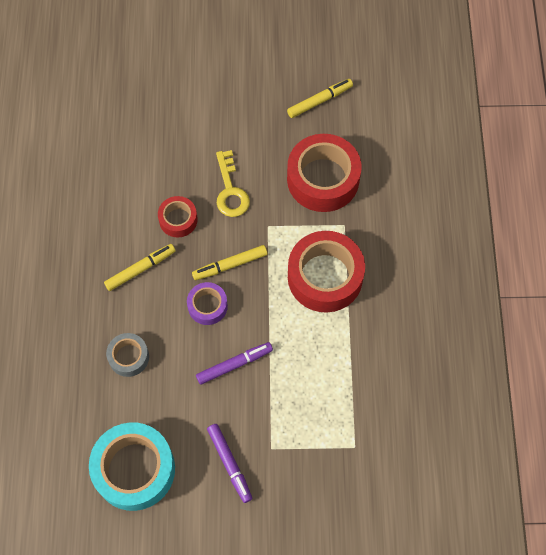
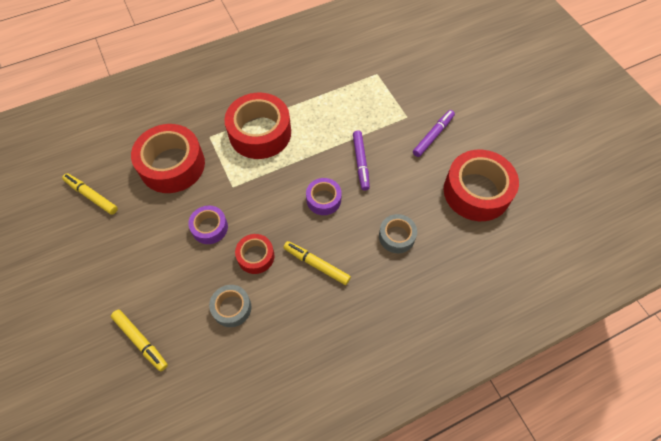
camera: 115 degrees left, 5 degrees down
turquoise tape [89,422,175,511] -> red tape [444,150,519,221]
yellow marker [192,245,268,280] -> yellow marker moved to [111,310,168,371]
purple marker [196,342,273,385] -> purple marker turned 135 degrees counterclockwise [353,131,370,191]
yellow key [216,150,250,217] -> purple tape [188,205,228,244]
none -> grey tape [209,285,251,327]

